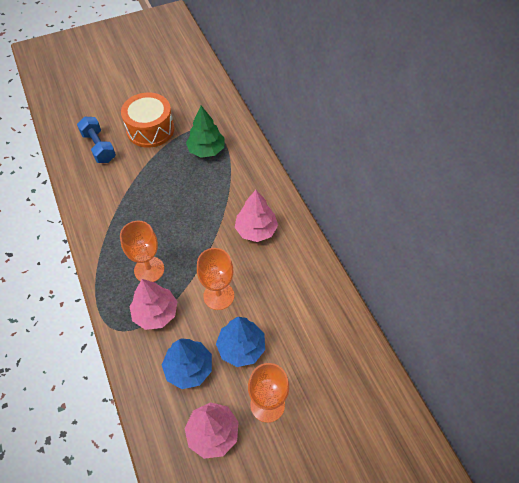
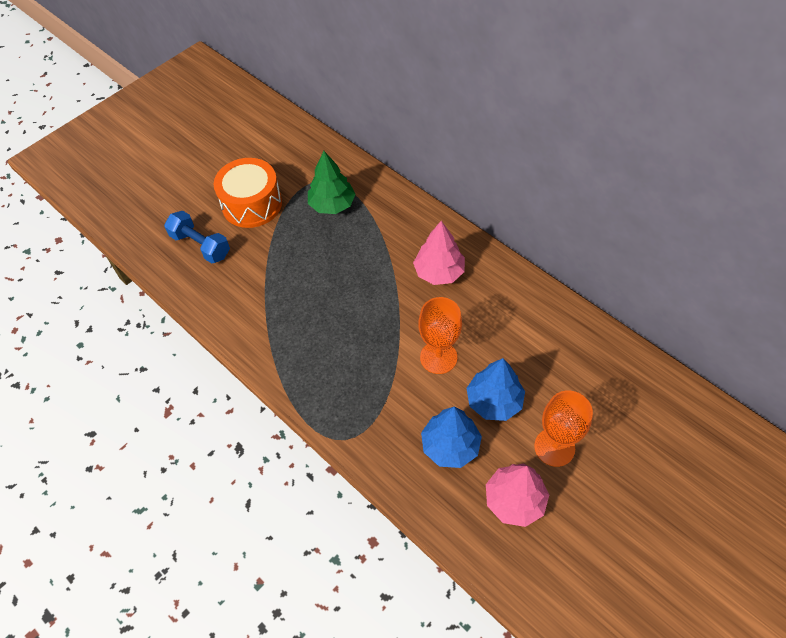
camera: 20 degrees left, 0 degrees up
orange goblet [120,221,164,282] -> none
pink tree [130,279,177,330] -> none

